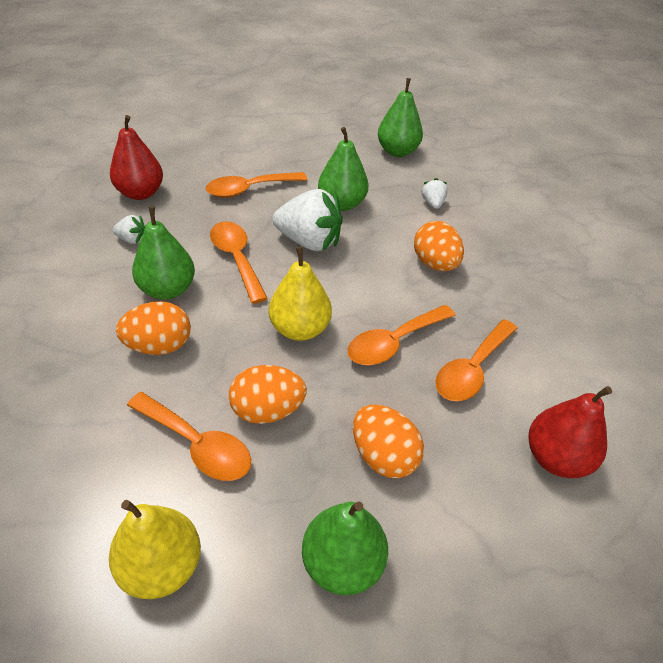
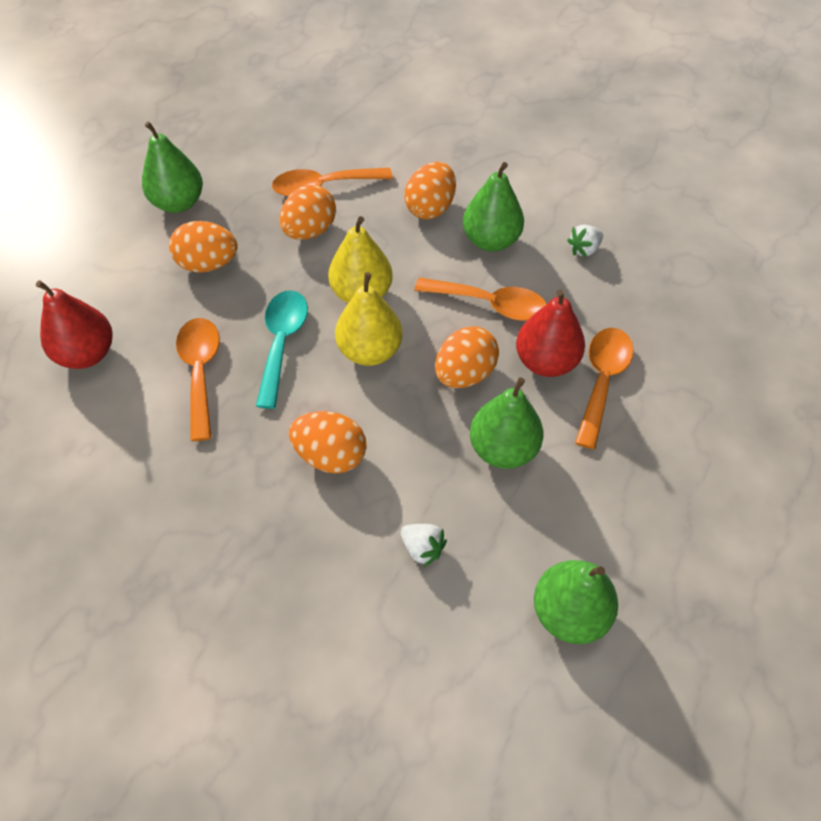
camera: 135 degrees right, 10 degrees up
yellow pear [109,500,201,599] -> yellow pear moved to [335,272,403,366]
red pear [110,115,163,200] -> red pear moved to [516,289,585,377]
white strawberry [273,189,343,251] -> orange egg [435,326,499,388]
orange spoon [348,305,455,365] -> turquoise spoon [256,290,308,409]

